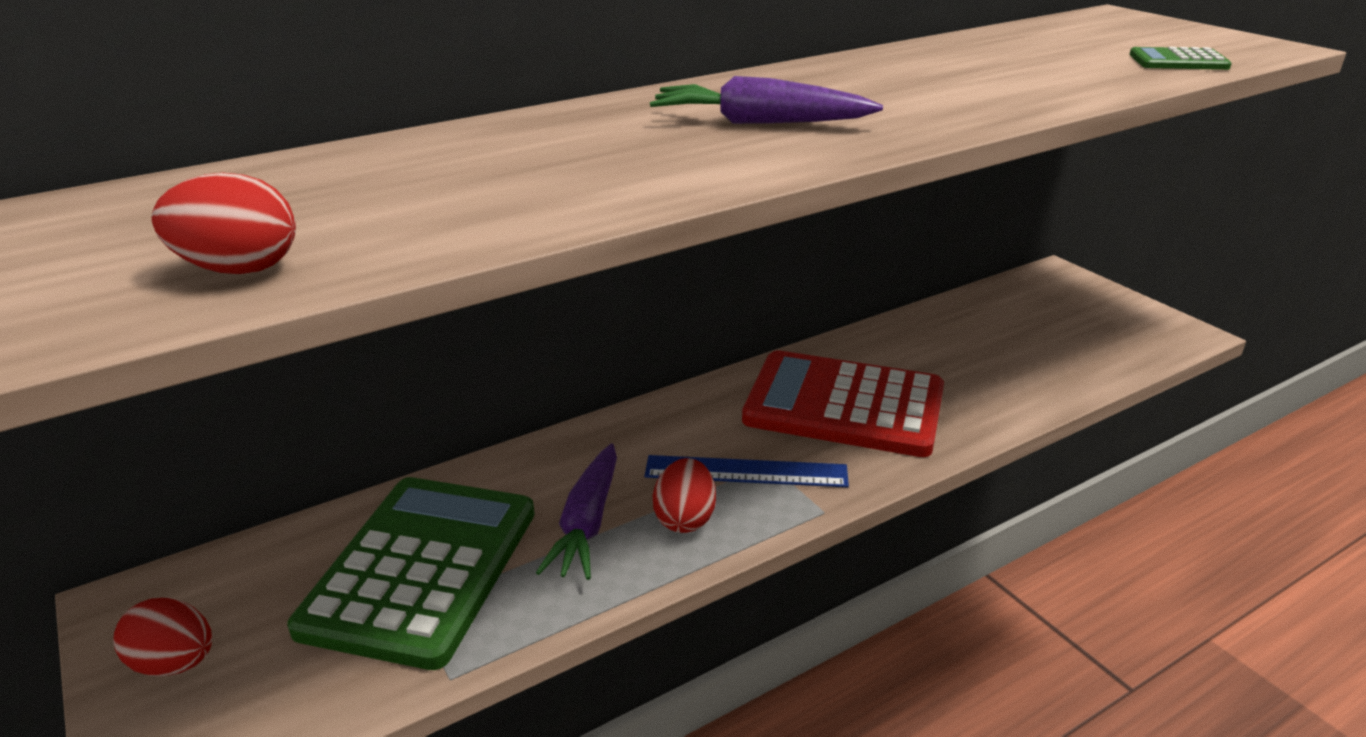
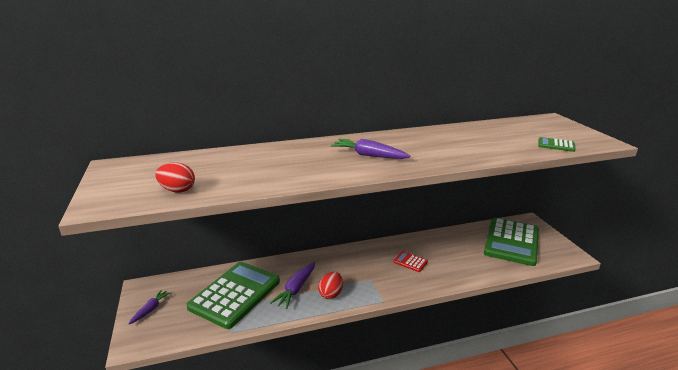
camera: 15 degrees right, 5 degrees down
red egg [113,598,212,676] -> purple carrot [129,289,171,324]
blue ruler [644,455,849,487] -> none
red calculator [742,350,944,457] -> red calculator [393,251,428,272], size x0.40
none -> green calculator [484,218,539,266]

